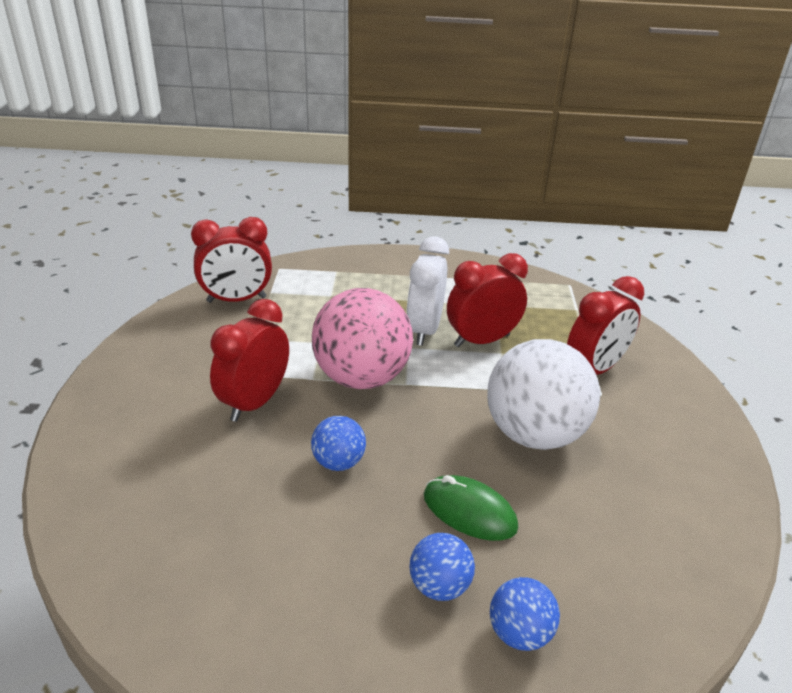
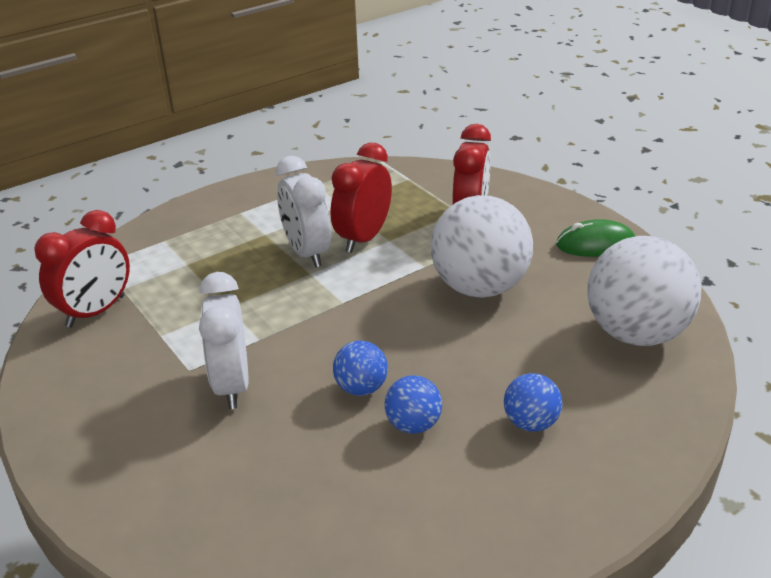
camera: 35 degrees left, 0 degrees up
red clock [210,299,289,422] -> white clock [199,272,249,409]
pink ball [312,288,413,389] -> none
green mouse [424,475,518,541] -> green mouse moved to [556,219,635,257]
blue ball [490,577,560,651] -> blue ball moved to [384,375,442,434]
none -> white ball [587,236,702,346]

